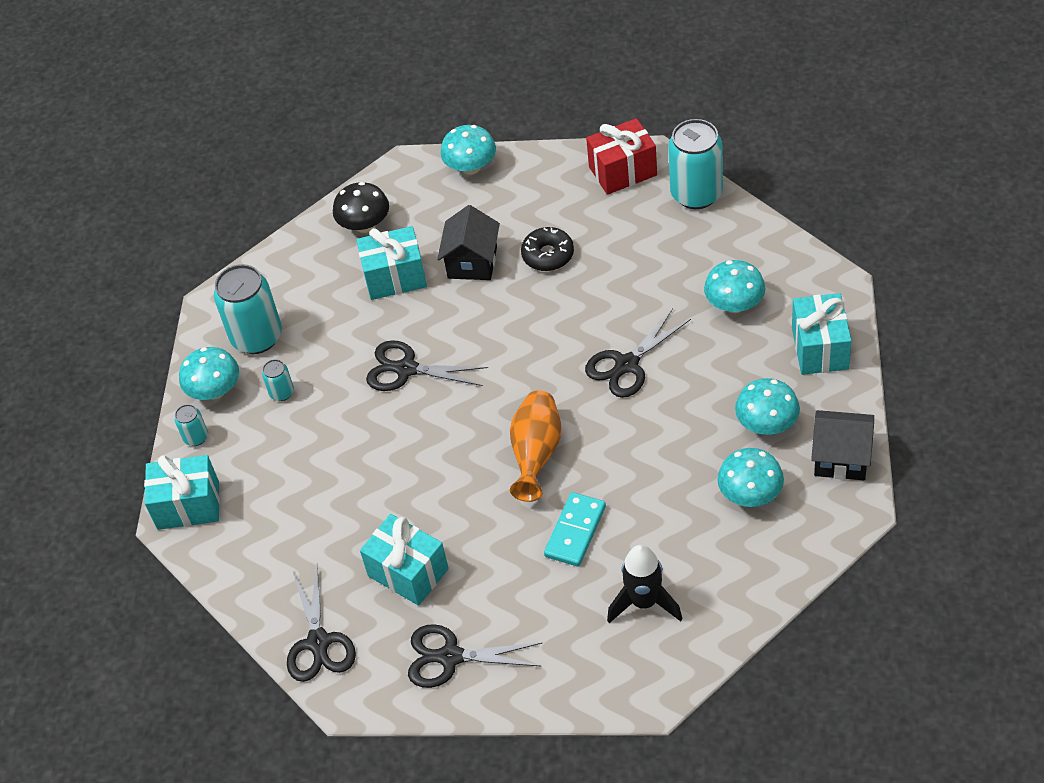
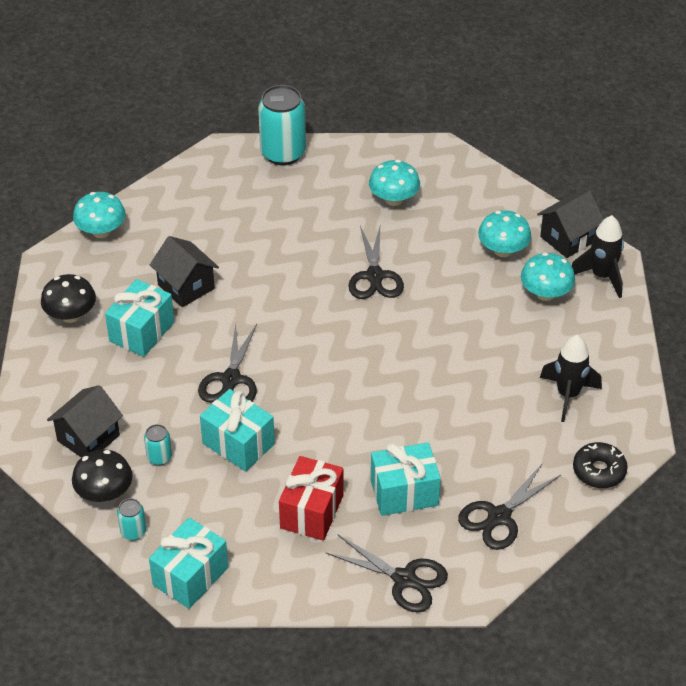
camera: 55 degrees left, 5 degrees down
turquoise mushroom [179,347,239,400] -> black mushroom [72,449,132,502]
turquoise can [214,264,282,354] -> black house [47,385,123,457]
black scissors [366,340,488,391] -> black scissors turned 45 degrees counterclockwise [198,323,257,403]
orange vase [510,391,561,502] -> none
black donut [521,227,574,271] -> black donut moved to [573,442,628,488]
turquoise domino [544,492,606,567] -> none
red gift [586,118,657,195] -> red gift moved to [279,456,343,541]
turquoise gift [792,293,852,375] -> turquoise gift moved to [200,389,275,471]
none -> black rocket [572,215,624,298]

